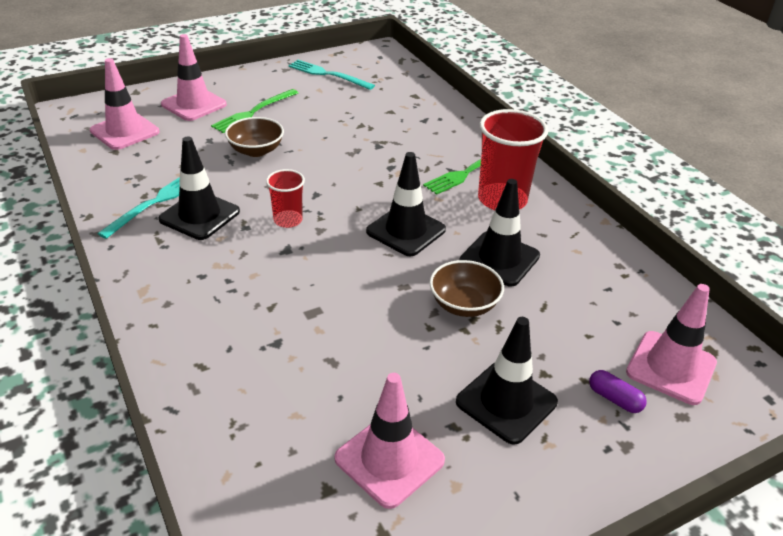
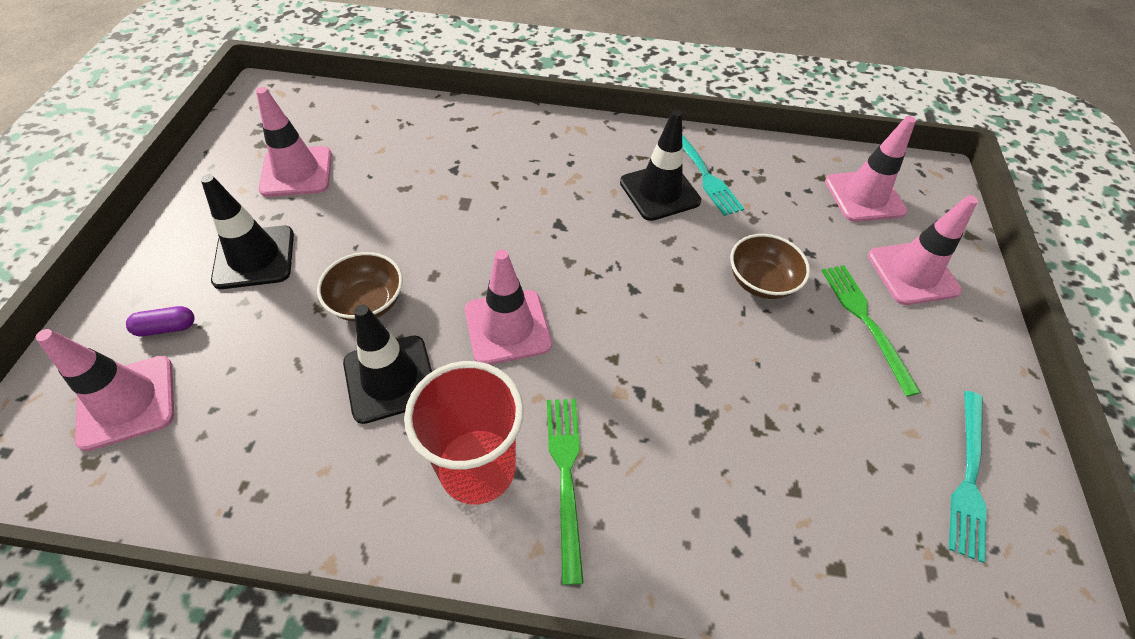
camera: 125 degrees right, 15 degrees up
red cup [266,169,305,228] -> none
turquoise fork [288,60,375,90] -> turquoise fork turned 135 degrees clockwise [949,391,986,563]
black traffic cone [366,152,446,256] -> pink traffic cone [465,250,552,365]

